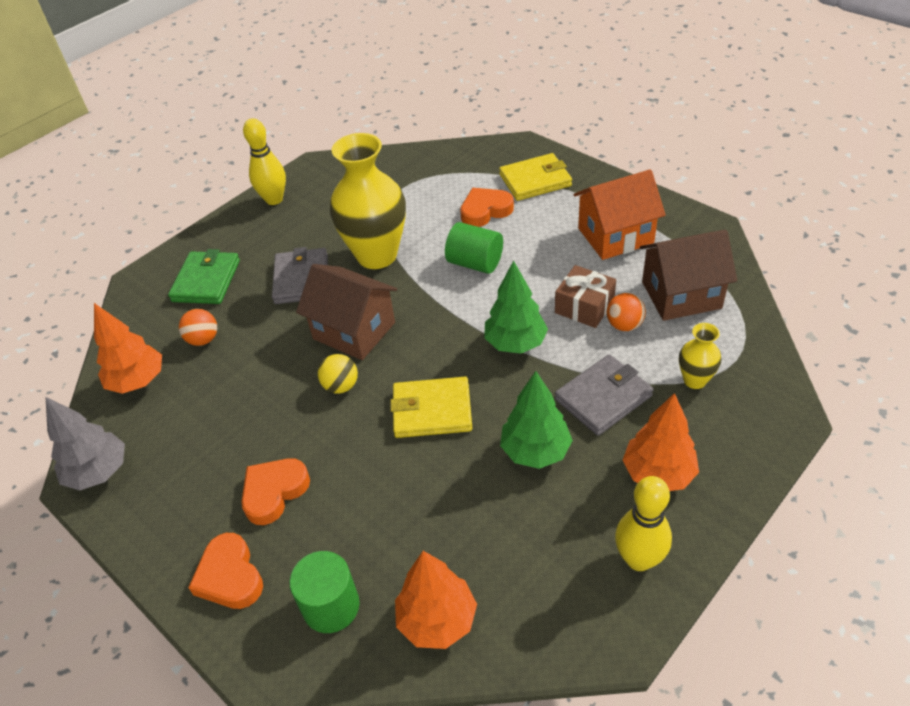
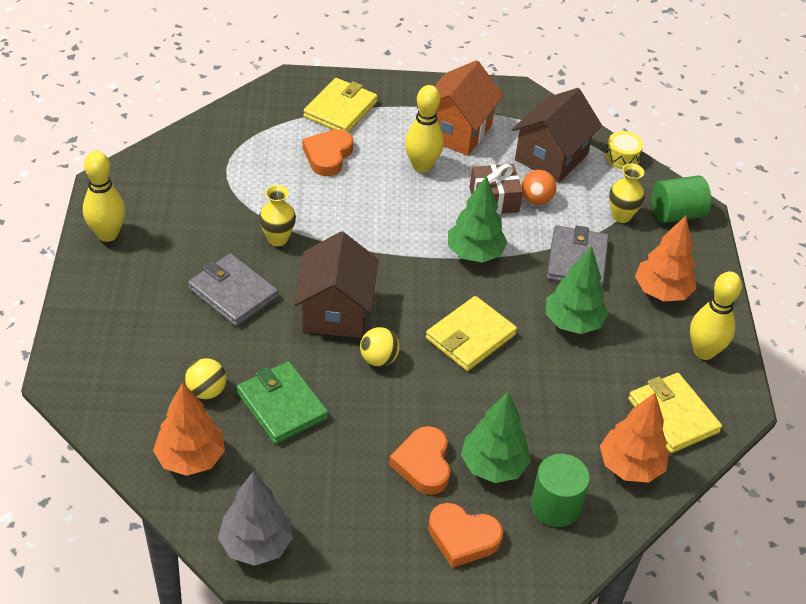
camera: 50 degrees left, 0 degrees up
green wallet [168,249,240,304] -> green wallet moved to [237,361,328,444]
orange ball [179,309,217,346] -> yellow ball [185,358,227,399]
brown house [296,264,397,360] -> brown house turned 75 degrees counterclockwise [294,231,378,338]
yellow vase [330,133,406,269] -> yellow vase [259,185,296,246], size x0.46
green cylinder [445,222,503,274] -> green cylinder moved to [652,175,711,223]
none -> yellow bowling pin [405,85,444,173]
none -> green tree [461,392,531,483]
none -> yellow drum [605,131,643,169]
none -> yellow wallet [628,373,722,453]

